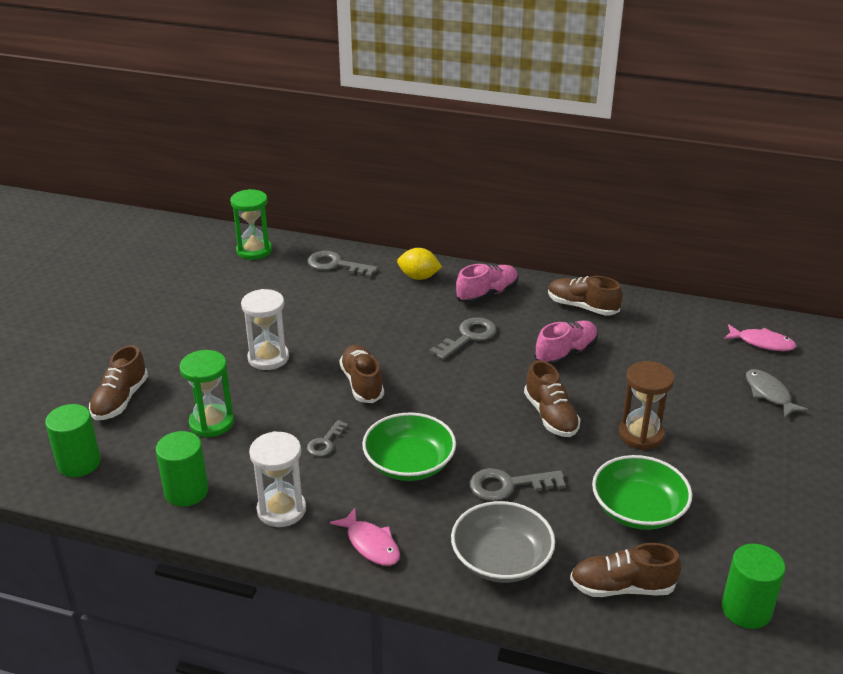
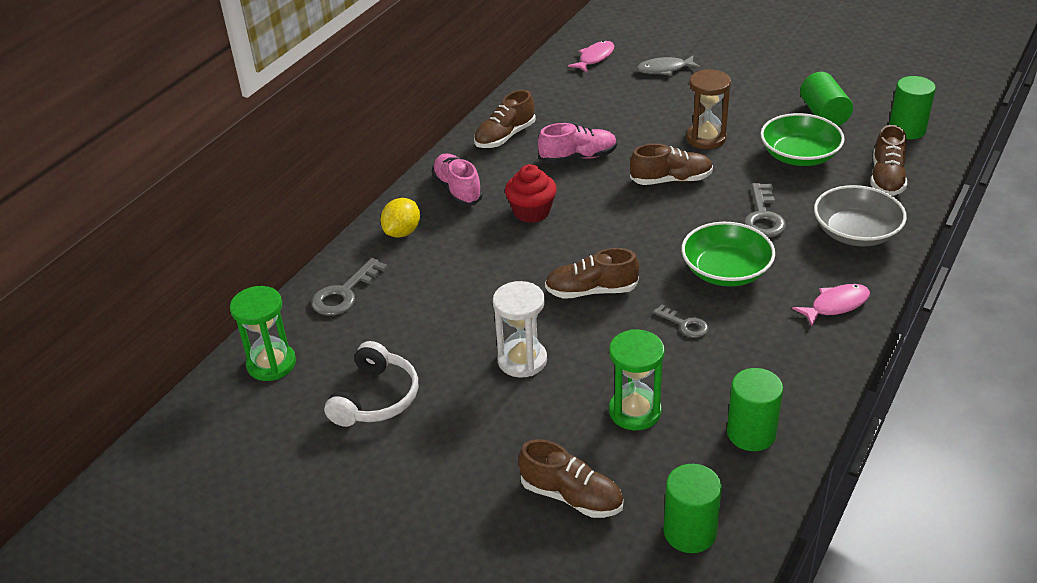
camera: 75 degrees left, 5 degrees up
white hourglass [249,431,306,527] -> none
grey key [430,317,497,360] -> red cupcake [505,164,557,223]
pink shoe [534,321,598,366] -> pink shoe turned 105 degrees clockwise [538,123,617,164]
none -> white headphones [324,341,418,427]
none -> green cylinder [800,72,853,126]

